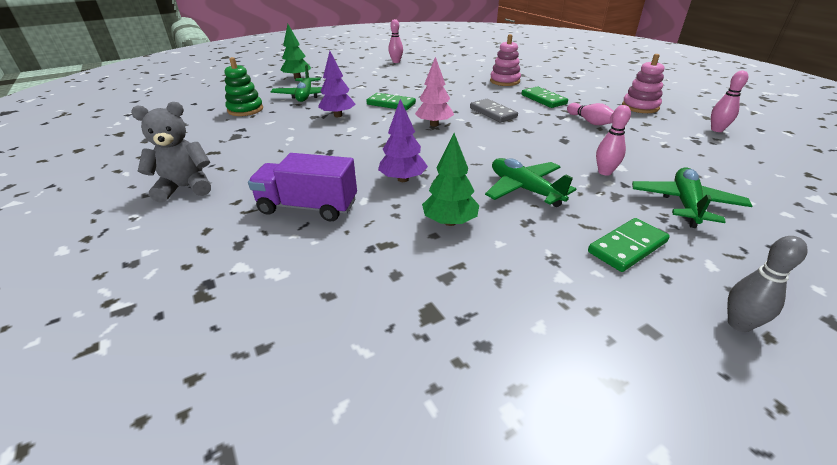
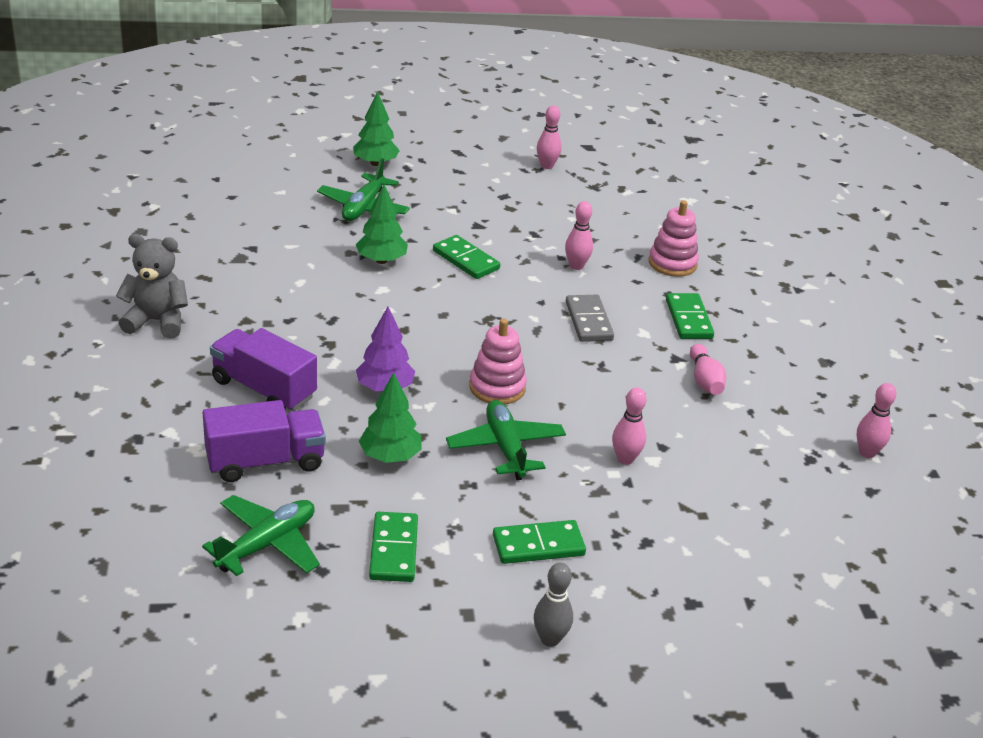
camera: 20 degrees right, 0 degrees up
green stacking toy [224,57,263,116] -> none
purple tree [318,51,356,117] -> green tree [356,184,408,264]
pink tree [415,57,454,127] -> none
pink stacking toy [622,54,664,113] -> pink stacking toy moved to [469,319,527,404]
green plane [632,168,752,228] -> green plane moved to [202,495,320,576]
none -> purple truck [203,400,326,482]
none -> green domino [369,512,418,582]
none -> pink bowling pin [565,201,593,270]

